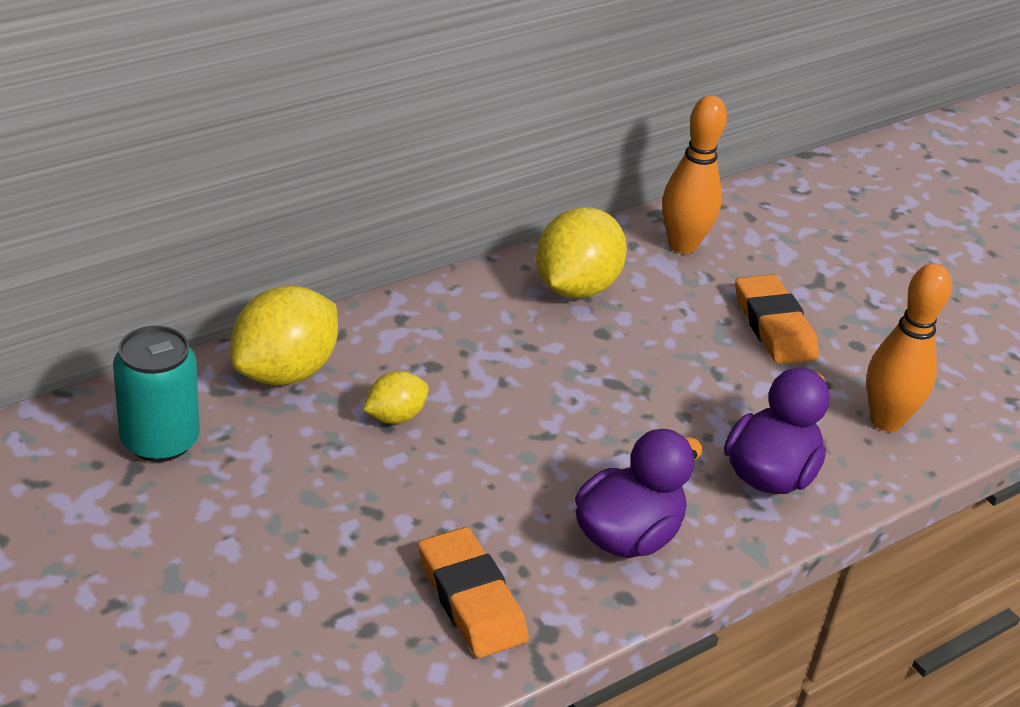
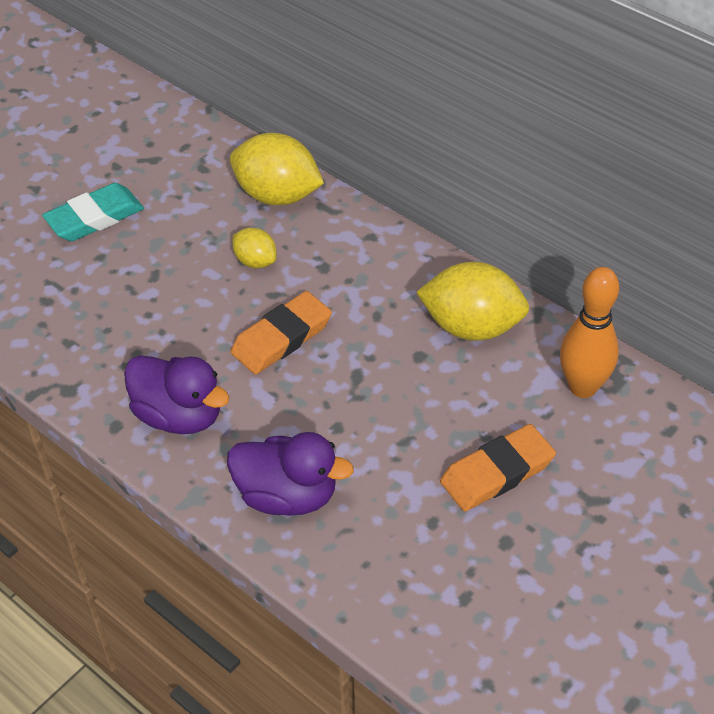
camera: 80 degrees right, 10 degrees up
turquoise can [113,326,200,462] -> none
orange eraser [418,527,529,658] -> orange eraser moved to [230,291,332,375]
orange bowling pin [866,263,952,432] -> none
none -> turquoise eraser [42,183,144,241]

